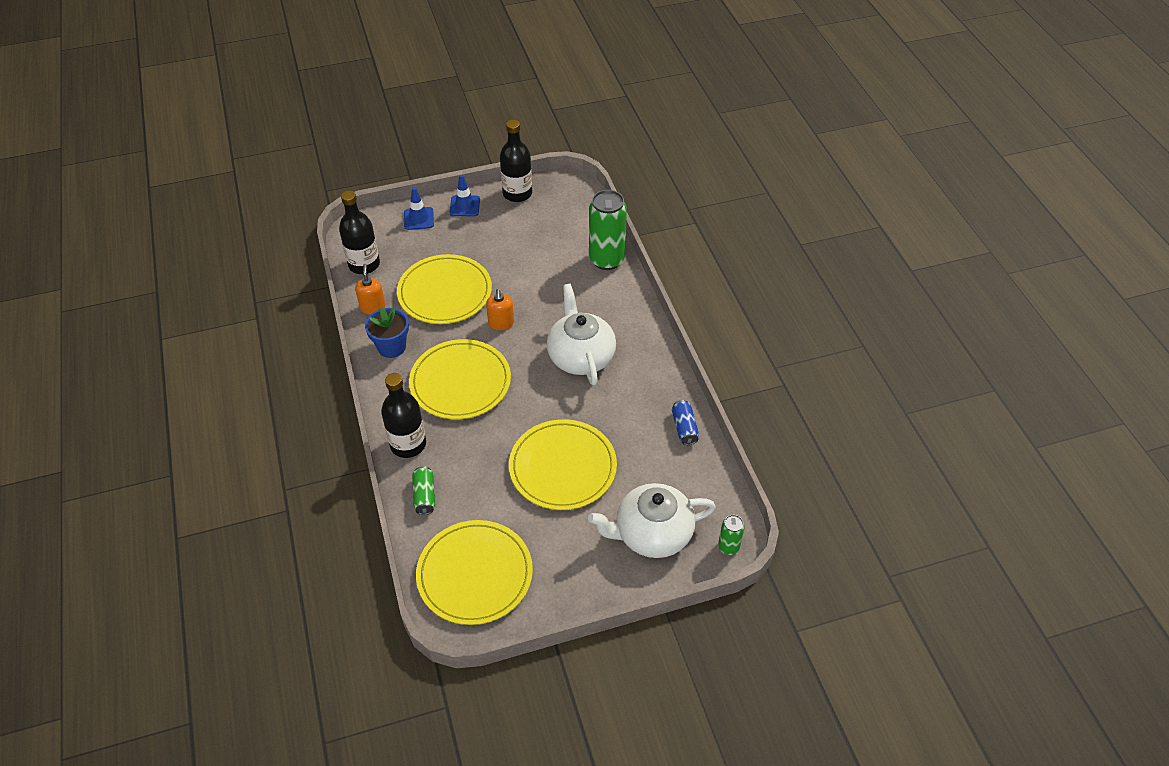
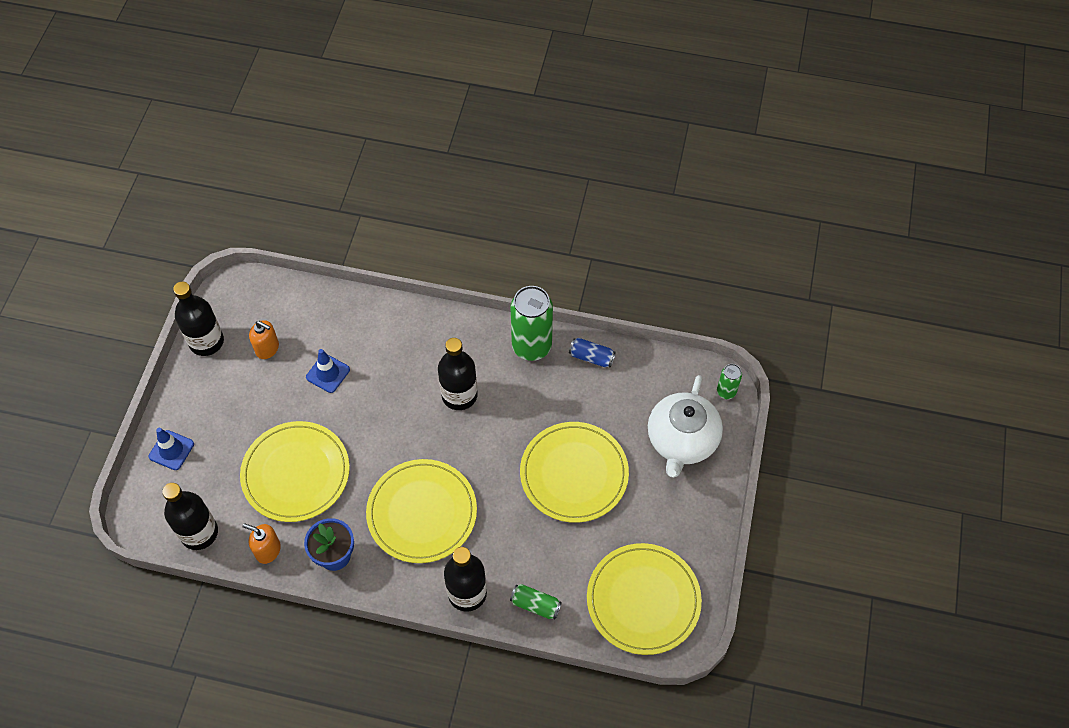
camera: 60 degrees left, 10 degrees up
blue traffic cone [450,175,480,216] -> blue traffic cone moved to [306,349,350,393]
orange soap dispenser [486,289,514,330] -> orange soap dispenser moved to [249,320,279,359]
white teapot [547,284,616,386] -> black bottle [438,338,478,410]
green can [589,190,627,270] -> green can moved to [510,286,553,361]

